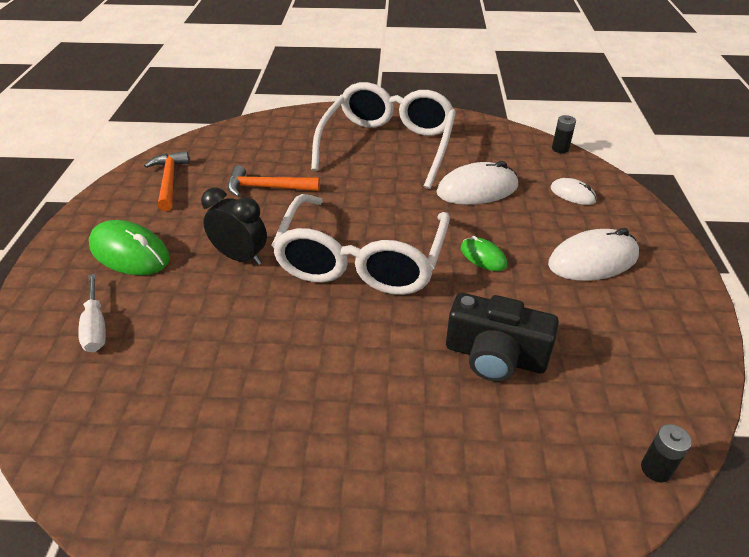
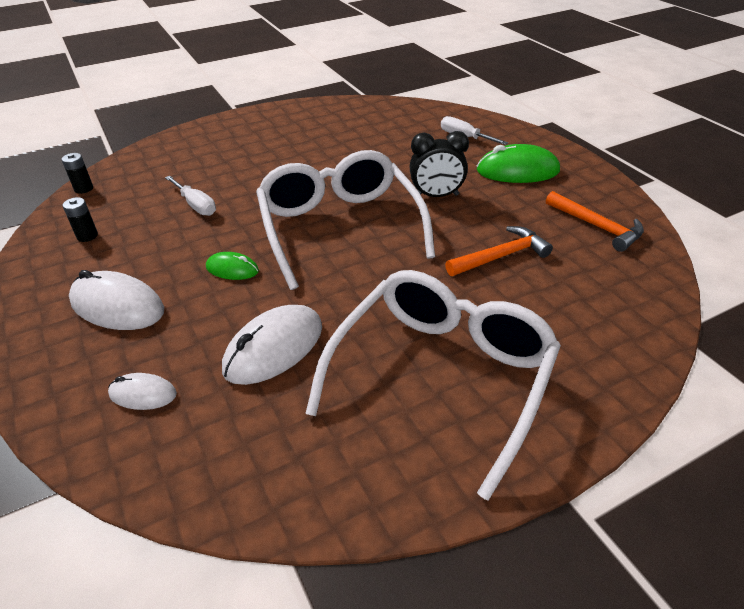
camera: 150 degrees right, 0 degrees up
white glasses [311,82,456,189] -> white glasses turned 135 degrees counterclockwise [305,270,561,501]
black camera [446,293,559,382] -> white screwdriver [165,176,216,216]
white mouse [548,228,639,281] -> white mouse turned 75 degrees clockwise [69,270,164,330]
black battery [552,115,576,153] -> black battery moved to [63,197,98,242]

